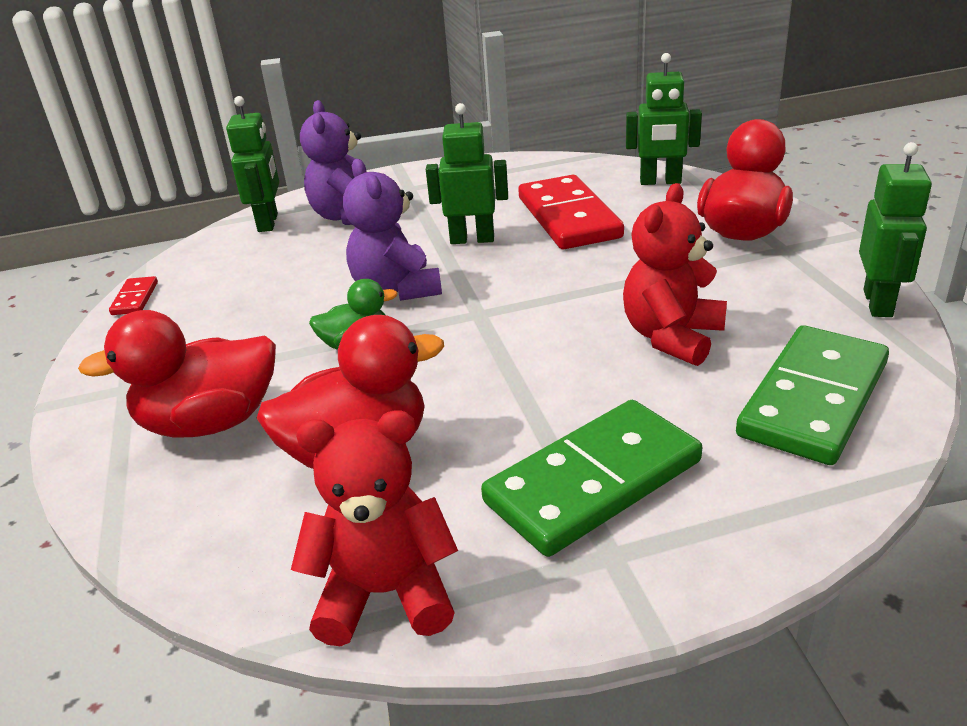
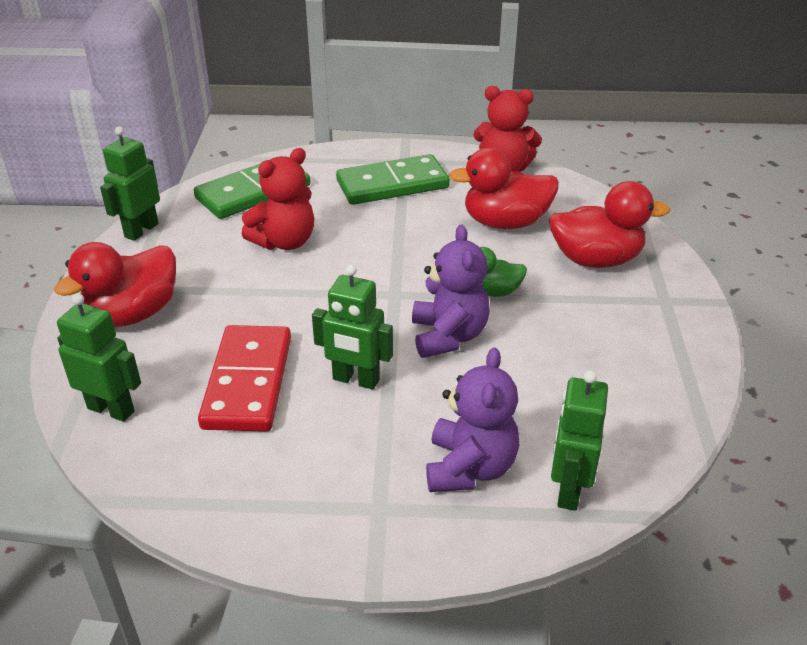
camera: 165 degrees left, 5 degrees up
red domino [109,276,158,315] -> none

